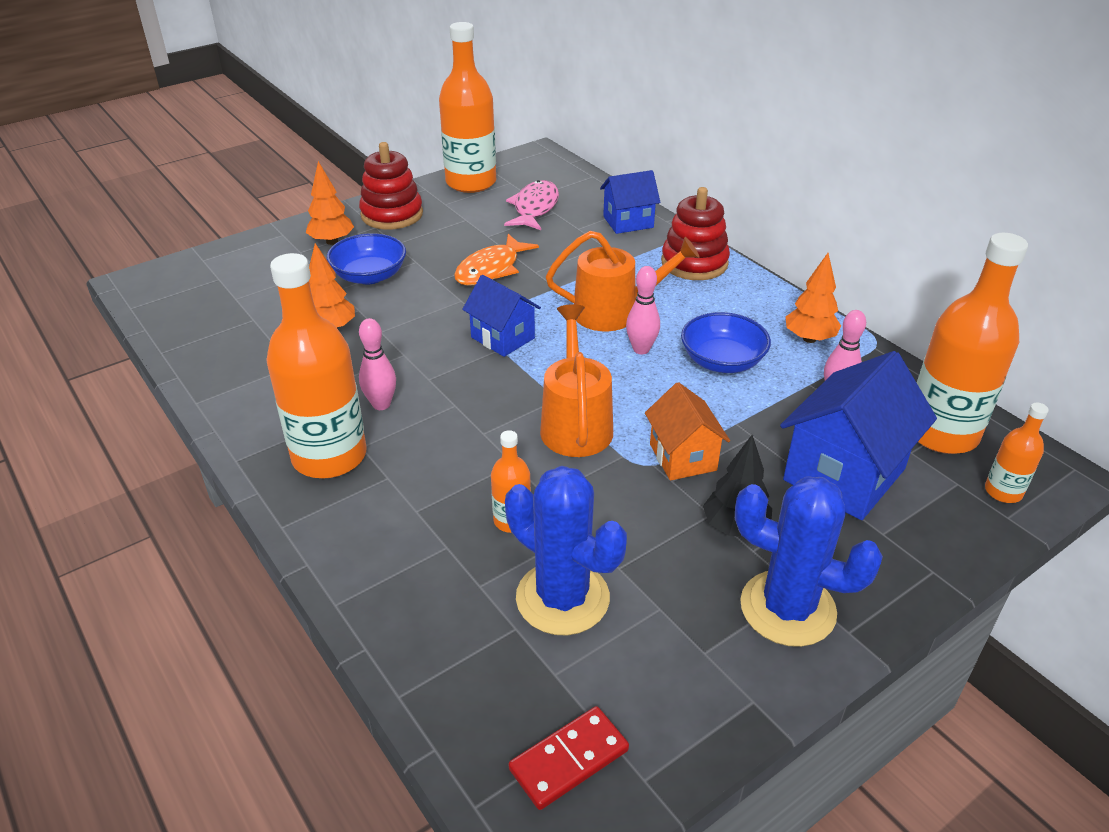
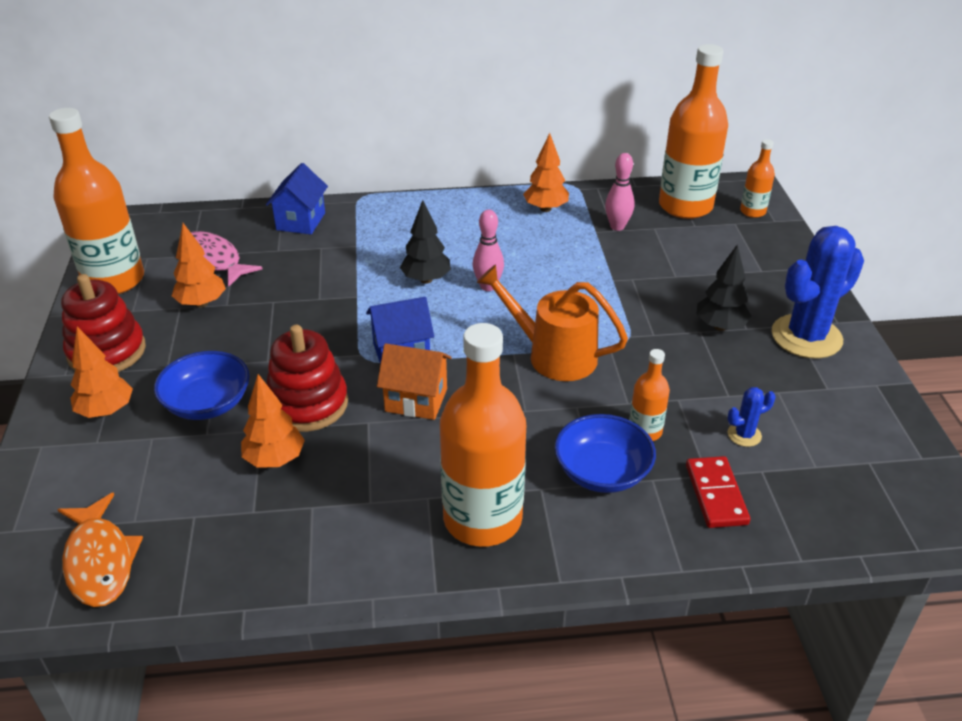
camera: 60 degrees left, 0 degrees up
pink bowling pin [359,318,396,410] -> none
orange fish [454,234,539,286] -> orange fish moved to [57,492,143,607]
blue cactus [505,466,627,635] -> blue cactus [727,387,775,447], size x0.43
red domino [509,706,629,810] -> red domino moved to [686,456,750,528]
orange watering can [546,231,700,331] -> black tree [400,200,451,284]
orange house [645,382,730,481] -> orange house moved to [377,343,451,420]
red stacking toy [661,187,730,280] -> red stacking toy moved to [266,325,348,432]
blue bowl [681,312,771,373] -> blue bowl moved to [554,414,656,493]
blue house [780,351,937,520] -> none
none -> orange tree [172,223,226,308]

